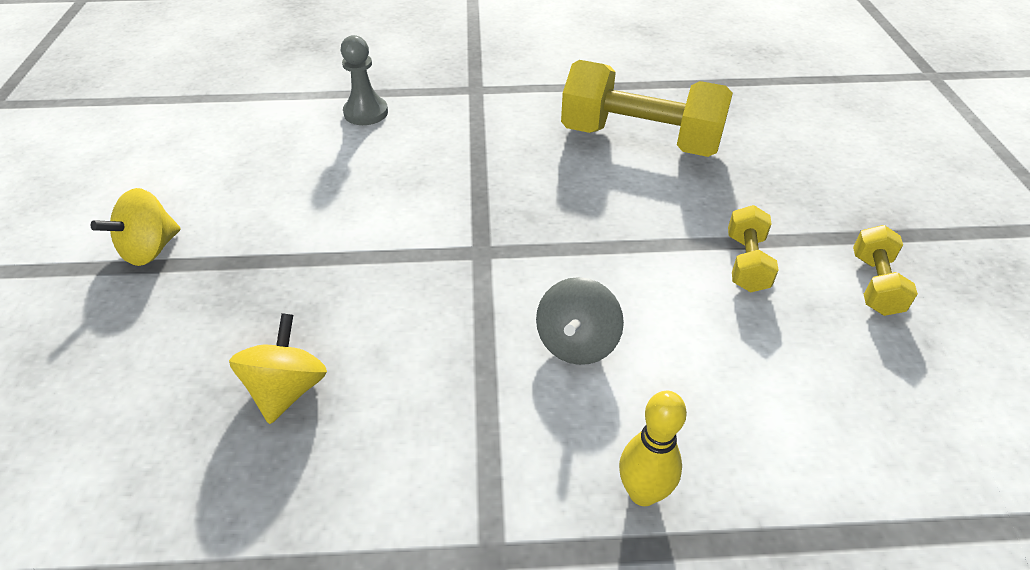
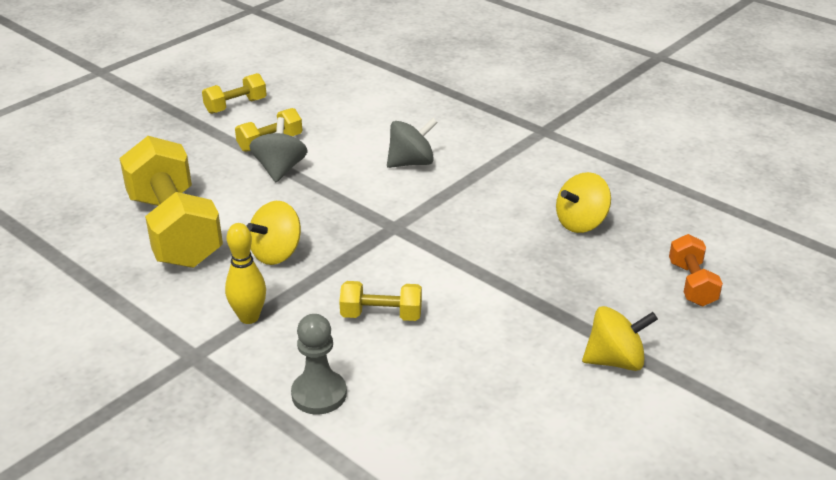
camera: 135 degrees left, 10 degrees down
yellow bowling pin [619,391,687,506] -> yellow bowling pin moved to [225,223,266,324]
none -> yellow spinning top [247,201,301,265]
none -> grey spinning top [249,117,308,182]
none -> yellow dumbbell [339,281,422,321]
none -> orange dumbbell [669,234,723,306]

